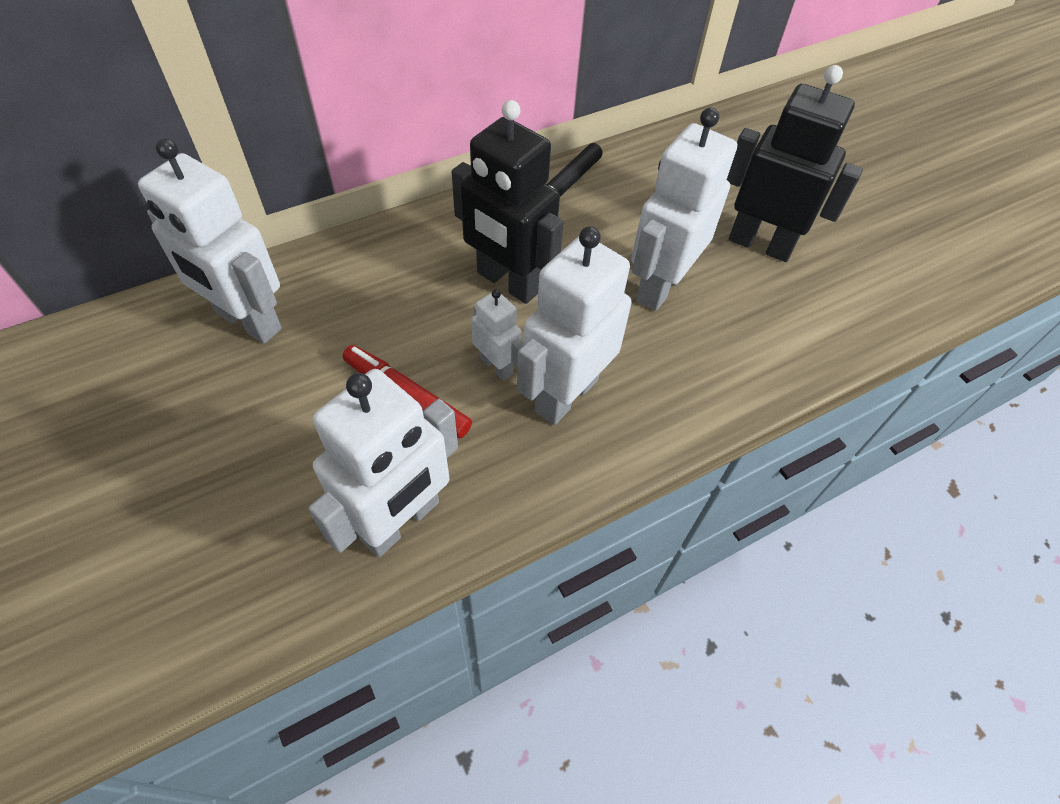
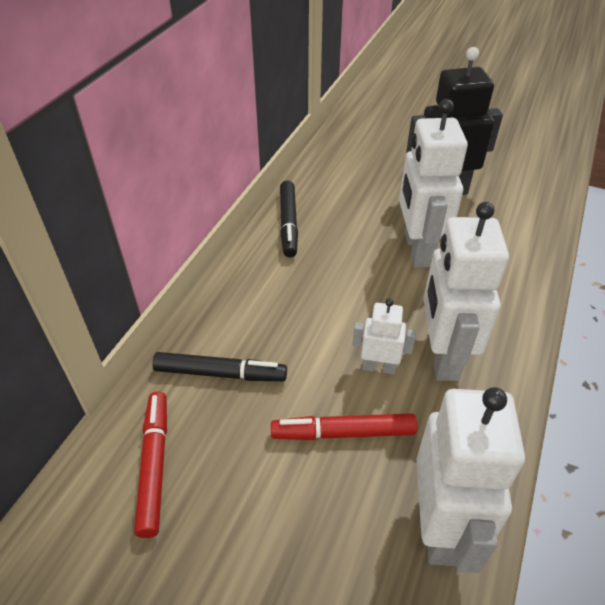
camera: 35 degrees left, 10 degrees down
white robot [138,138,282,344] -> red marker [134,392,167,538]
black robot [452,100,564,304] -> none
none -> black marker [152,352,287,381]

